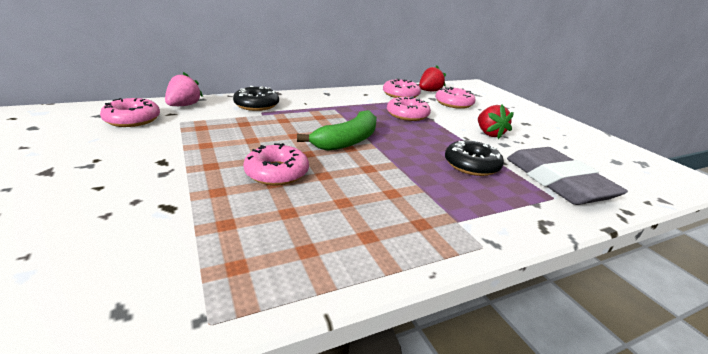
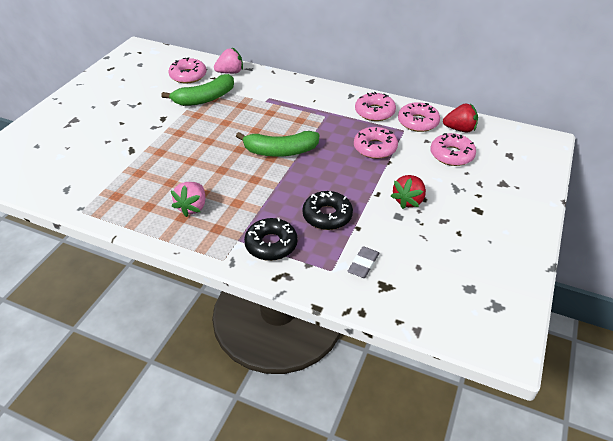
camera: 50 degrees right, 15 degrees up
black donut [233,86,279,111] -> black donut moved to [244,218,298,261]
pink donut [243,143,309,185] -> pink donut moved to [355,92,396,121]
grey eraser [507,147,628,205] -> grey eraser [348,246,379,278], size x0.44
none -> green banana [161,74,234,106]
none -> pink strawberry [171,182,205,217]

